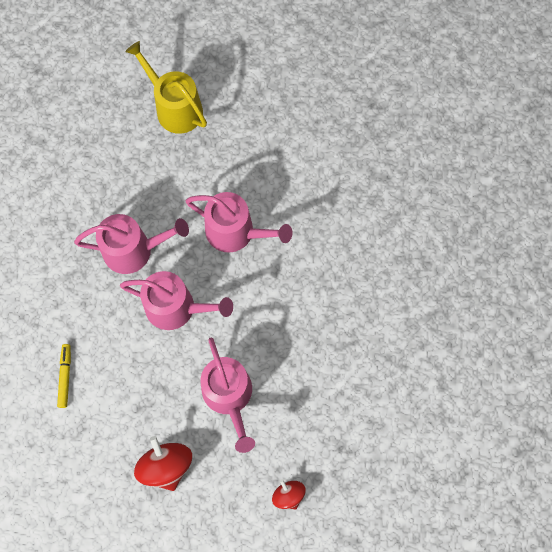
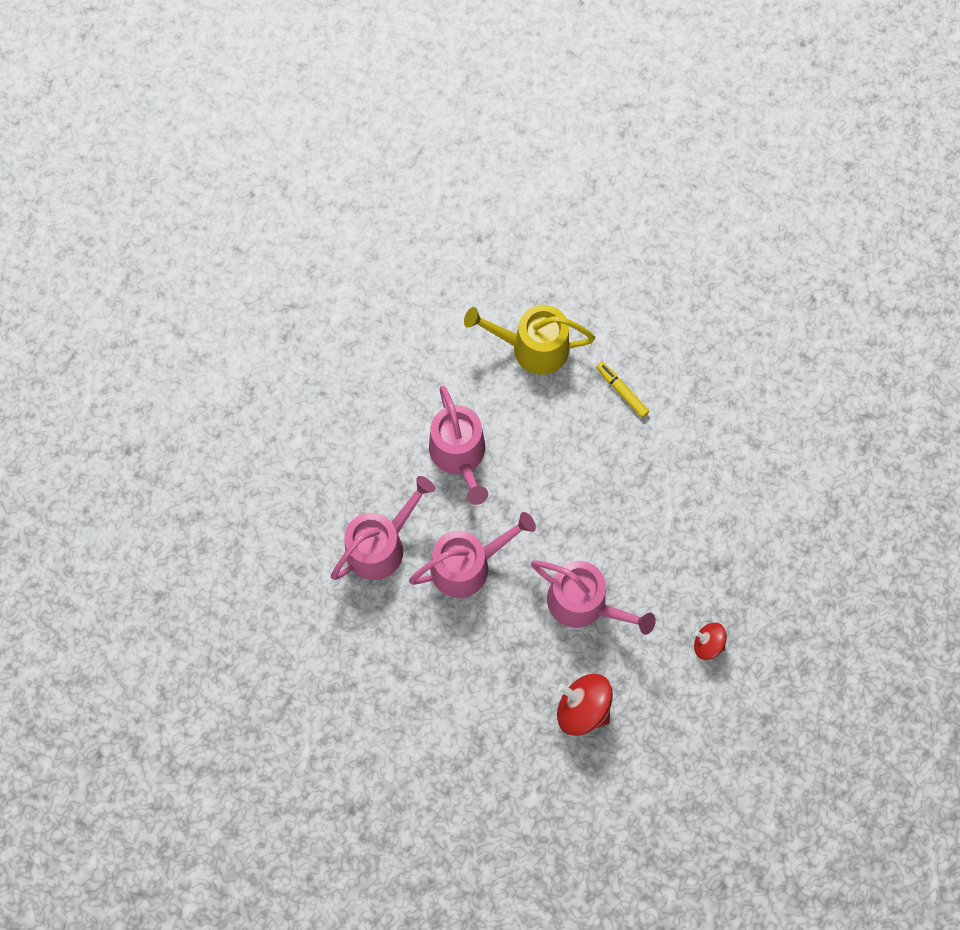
camera: 40 degrees left, 0 degrees up
yellow marker [57,344,71,408] -> yellow marker moved to [596,362,649,418]
yellow watering can [125,41,207,134] -> yellow watering can moved to [464,305,595,375]
pink watering can [186,192,293,253] -> pink watering can turned 90 degrees clockwise [429,386,488,505]

